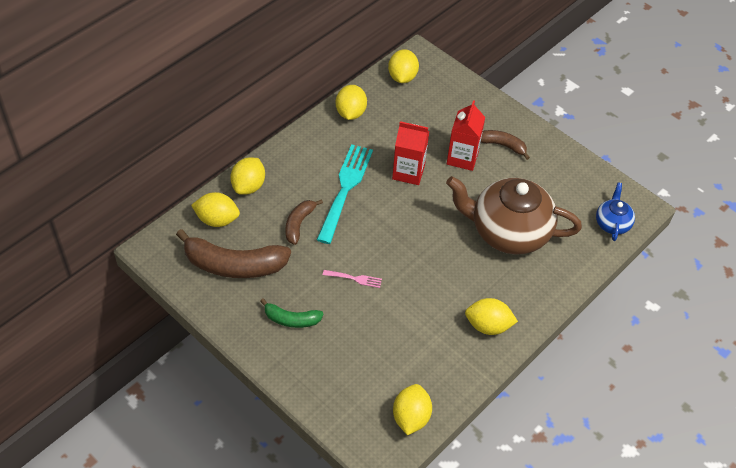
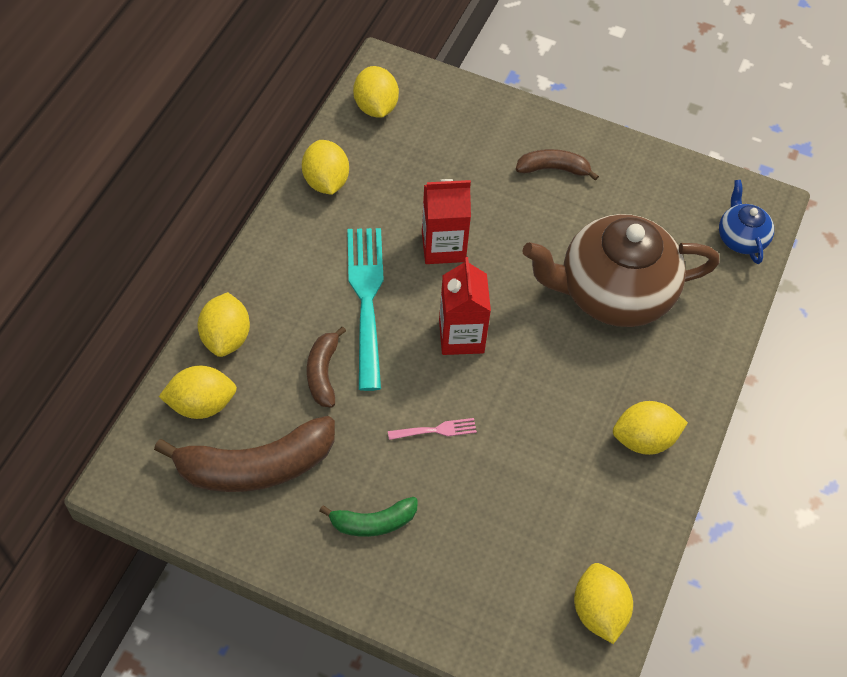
camera: 20 degrees left, 5 degrees up
red carton [447,100,485,171] -> red carton moved to [439,257,491,355]

